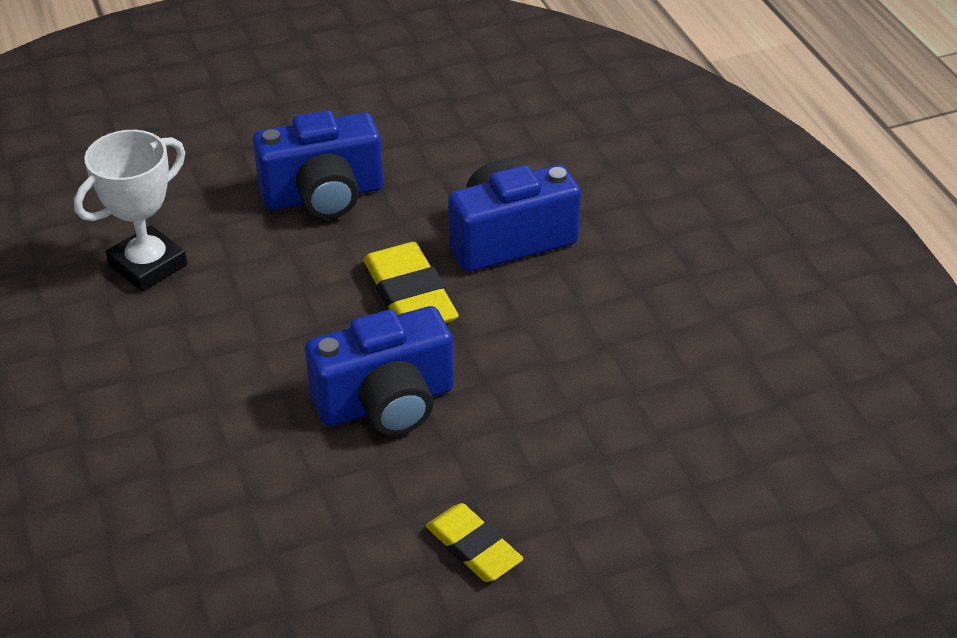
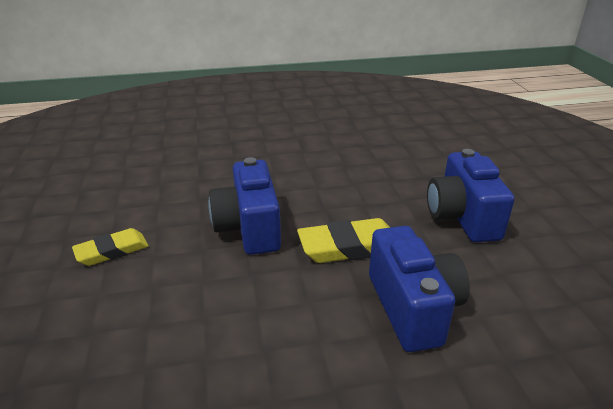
camera: 100 degrees right, 10 degrees down
white trophy [74,130,187,292] -> none

